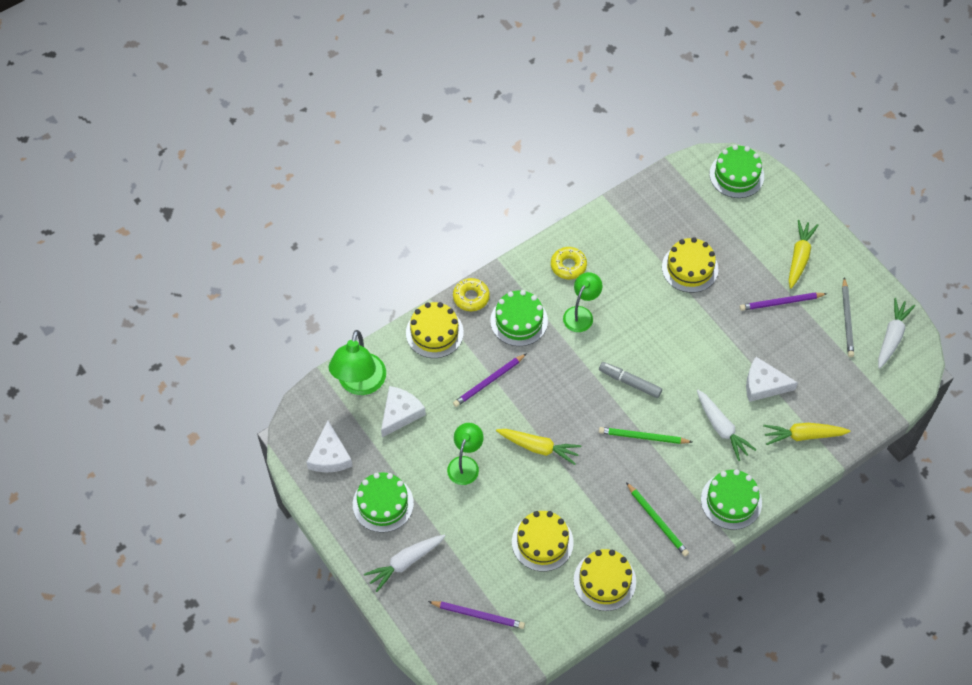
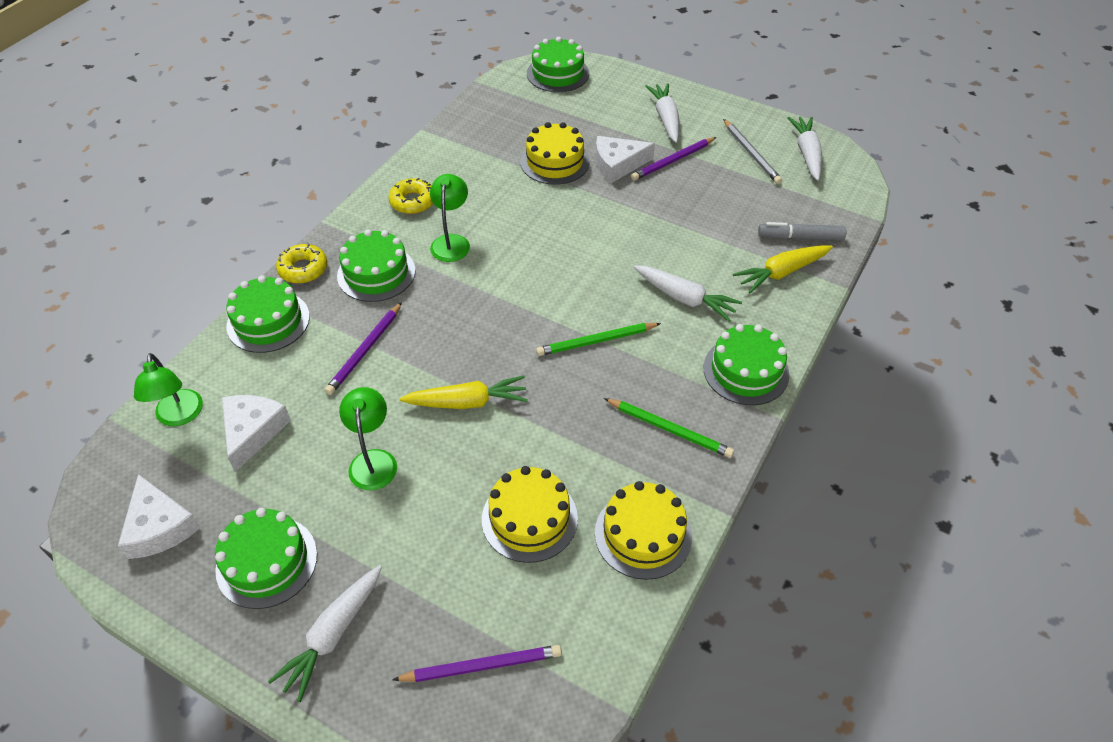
camera: 25 degrees left, 10 degrees down
green lamp [329,330,386,395] -> green lamp [134,353,203,426], size x0.64
yellow cake [406,302,464,358] -> green cake [226,276,310,353]
grey marker [599,362,662,398] -> grey marker moved to [758,222,846,241]
white cheese [746,357,798,402] -> white cheese moved to [596,136,655,183]
yellow carrot [789,220,818,289] -> white carrot [645,83,679,143]

